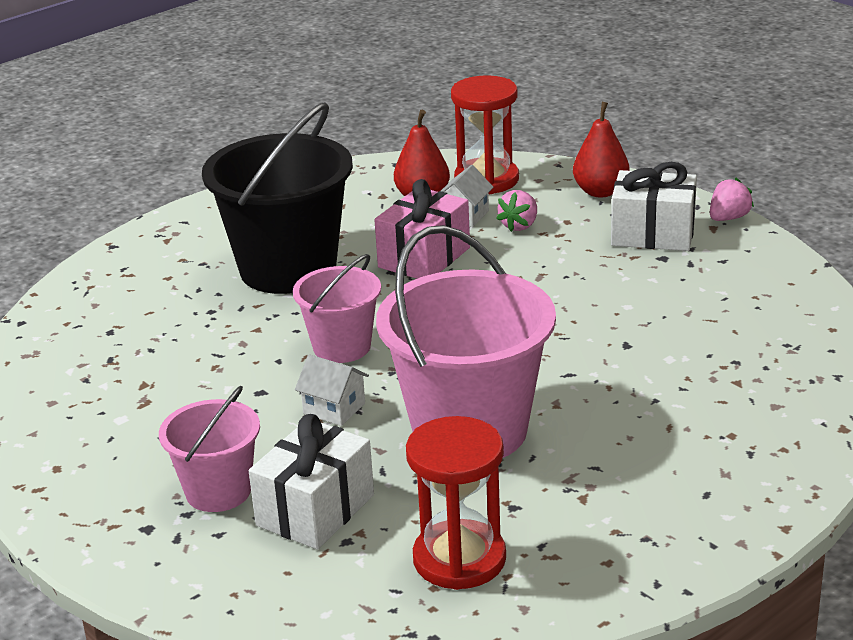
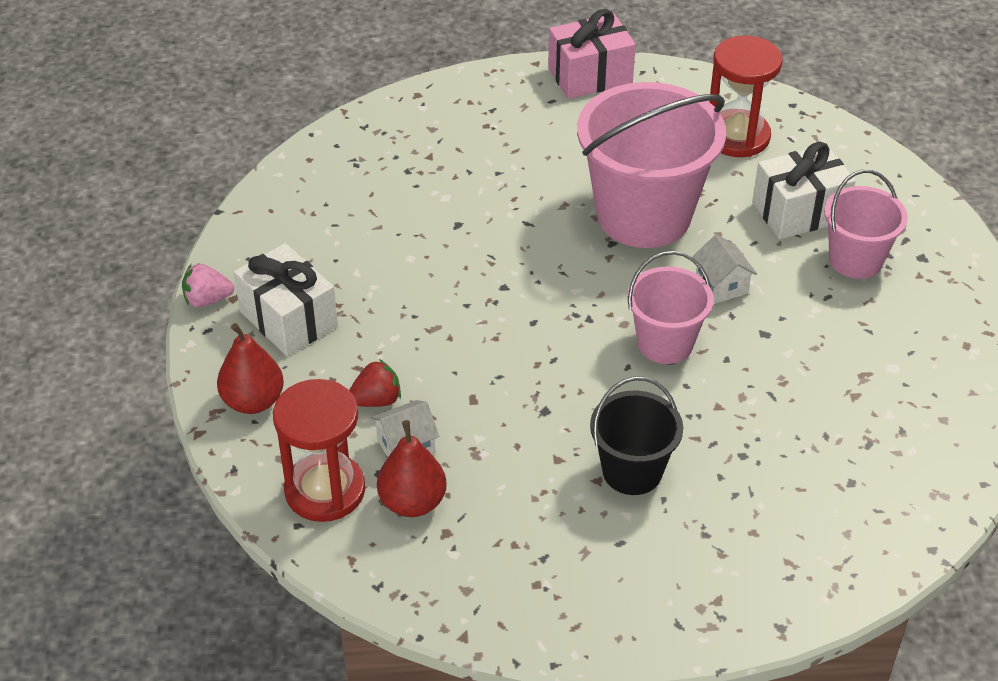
camera: 145 degrees left, 15 degrees up
black bucket [202,102,353,294] -> black bucket [590,377,683,495], size x0.55
pink gift [375,179,470,279] -> pink gift moved to [548,9,636,99]
pink strawberry [496,190,537,232] -> red strawberry [349,359,401,407]

